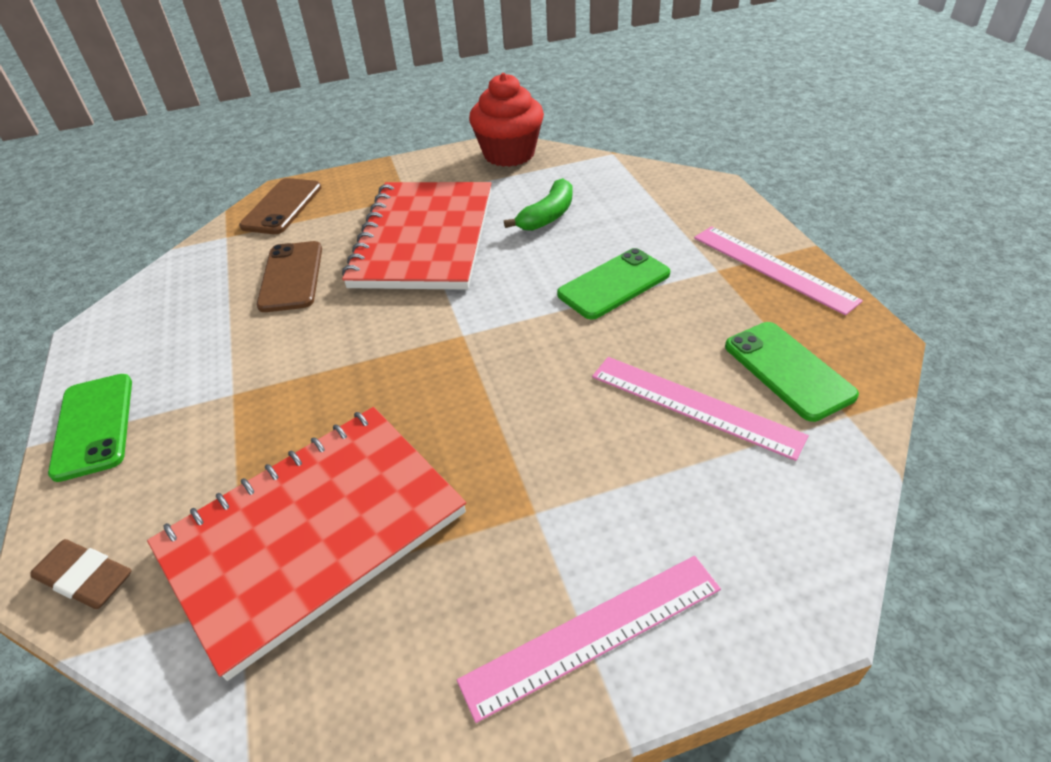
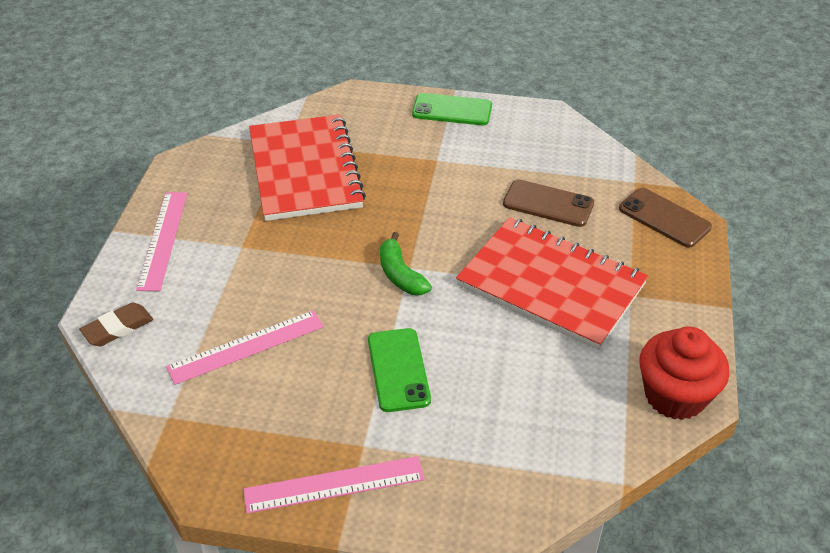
camera: 115 degrees right, 0 degrees up
brown eraser [30,539,132,609] -> brown eraser moved to [79,302,153,346]
green banana [504,178,572,231] -> green banana moved to [380,232,432,295]
green phone [725,322,859,422] -> none

